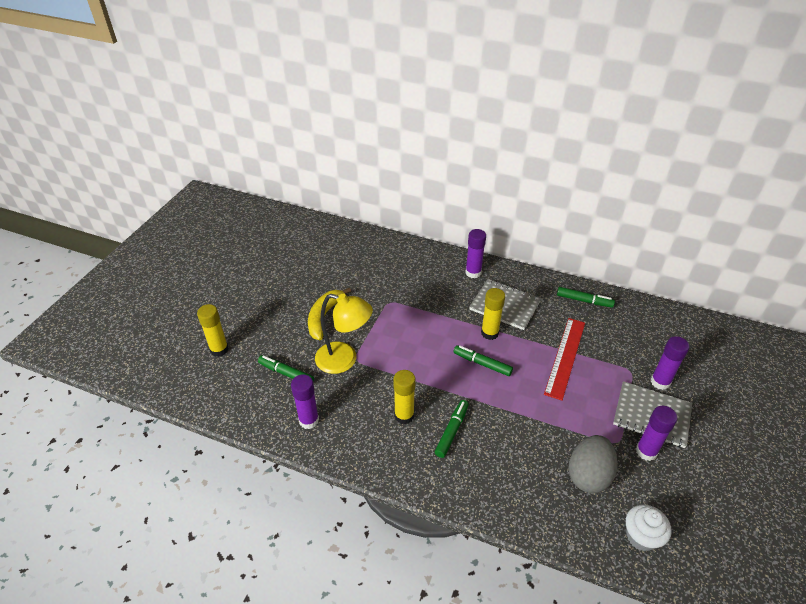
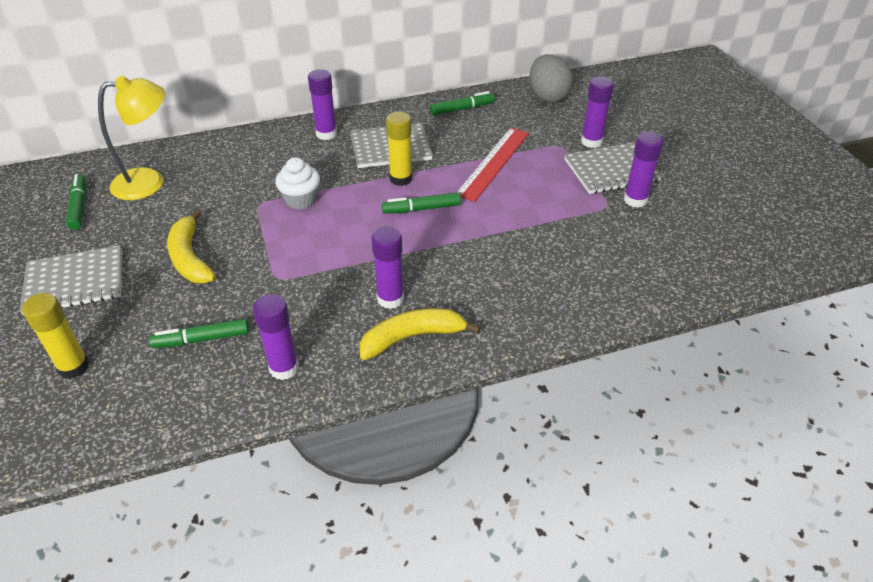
camera: 40 degrees left, 0 degrees up
yellow lamp [315,293,373,374] -> yellow lamp moved to [98,76,165,200]
yellow glue stick [393,370,416,424] -> purple glue stick [372,227,404,309]
green marker [435,400,469,458] -> green marker moved to [66,174,86,230]
red ruler [544,318,585,400] -> red ruler turned 45 degrees clockwise [457,128,529,202]
grey egg [568,435,618,493] -> grey egg moved to [530,54,573,102]
white cupcake [626,505,672,551] -> white cupcake moved to [275,157,320,210]
none -> grey notebook [19,245,122,315]
none -> yellow banana [359,308,481,360]

